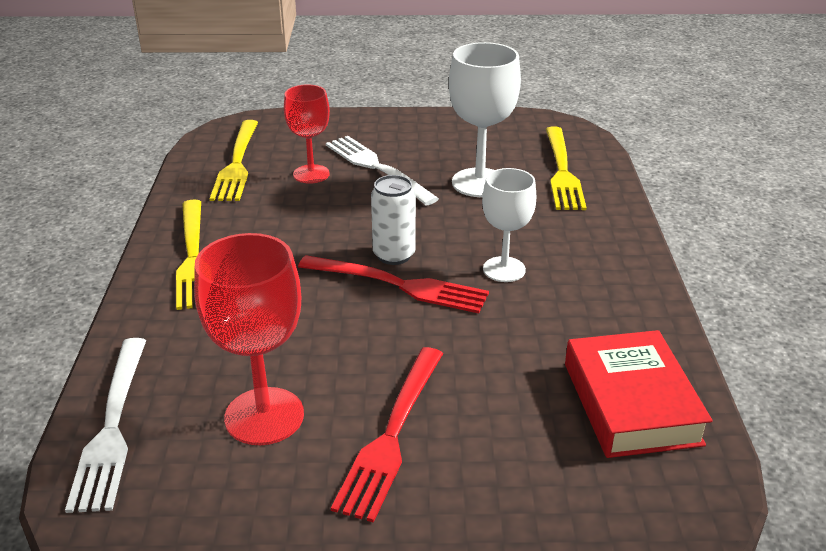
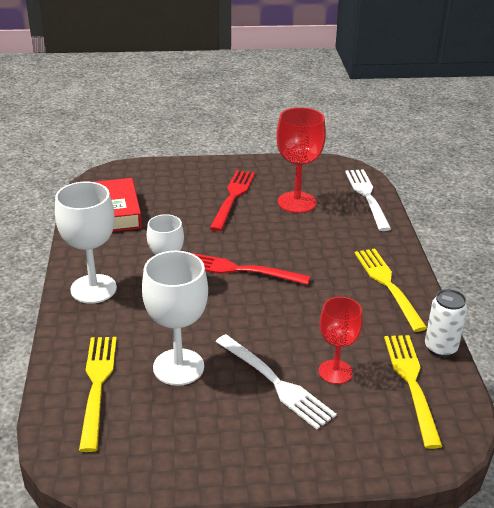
camera: 175 degrees right, 0 degrees up
white can [371,175,416,265] -> white can moved to [425,289,467,357]
none -> white goblet [55,182,117,304]

